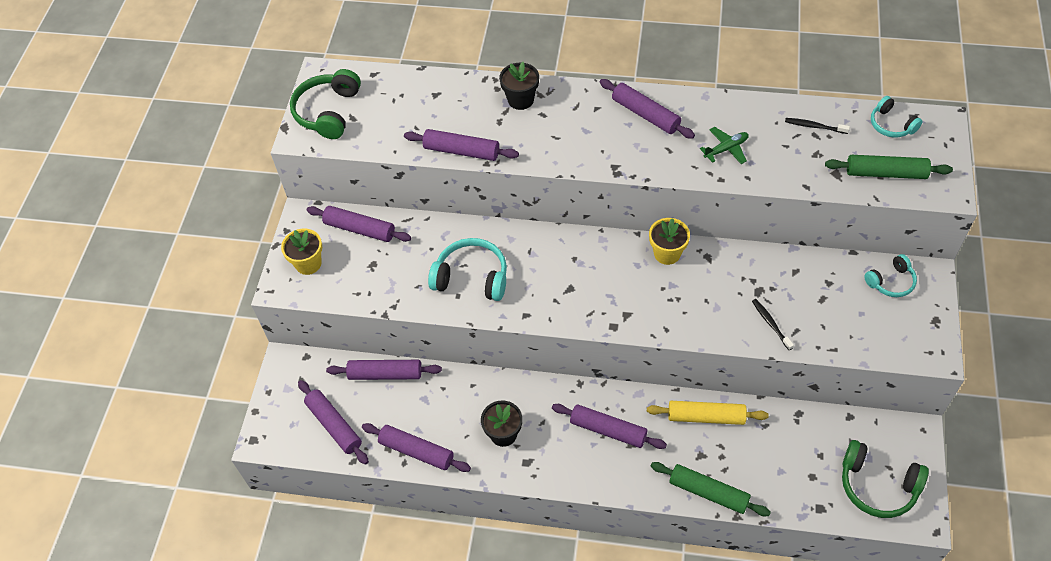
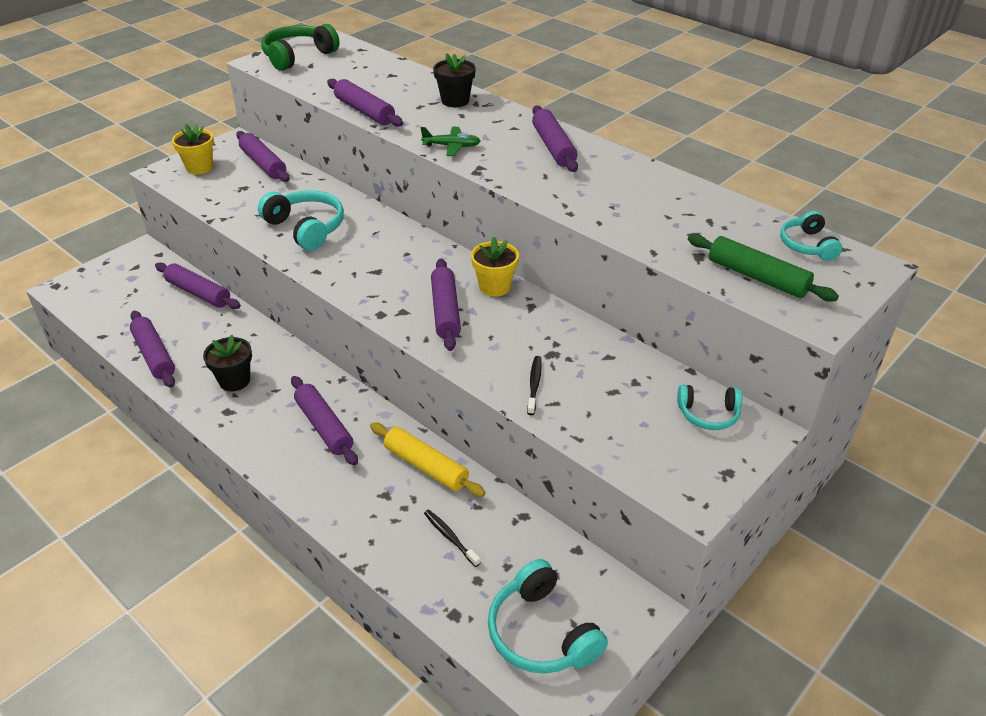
camera: 30 degrees right, 15 degrees down
purple rolling pin [298,380,369,465] -> purple rolling pin moved to [431,259,461,351]
green rolling pin [651,462,771,516] -> none
green plane [700,127,749,164] -> green plane moved to [421,127,480,156]
black toothbrush [785,118,850,134] -> black toothbrush moved to [424,509,480,567]
green headphones [842,440,929,518] -> turquoise headphones [488,559,608,674]

